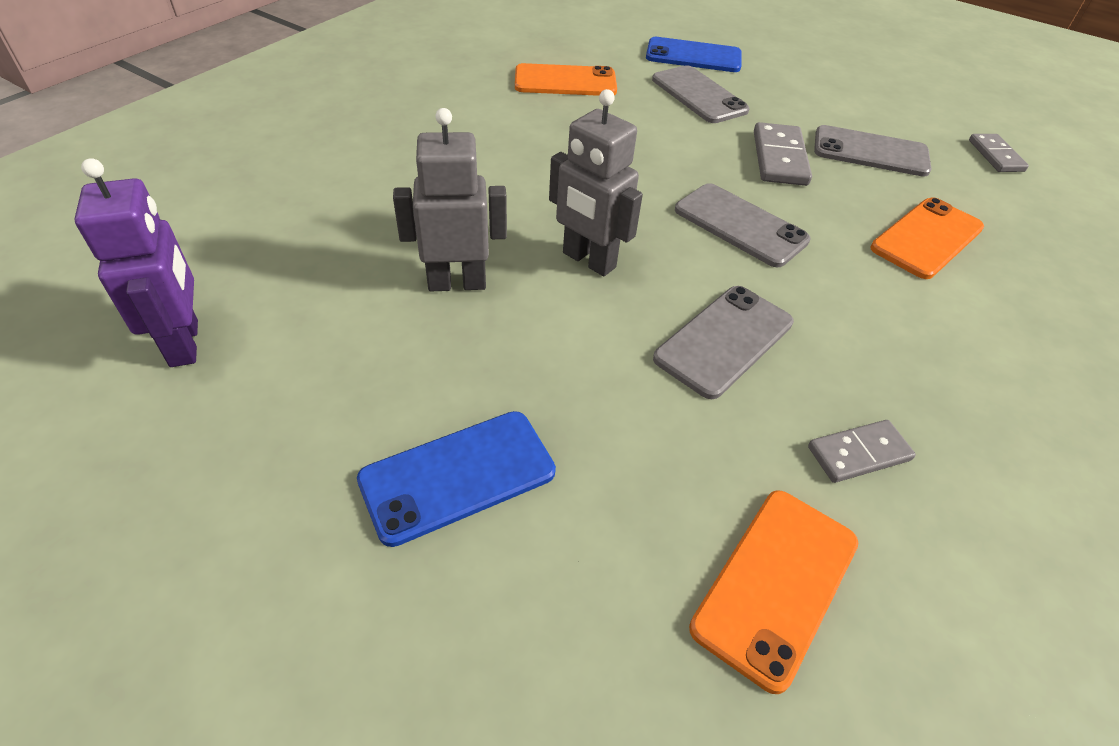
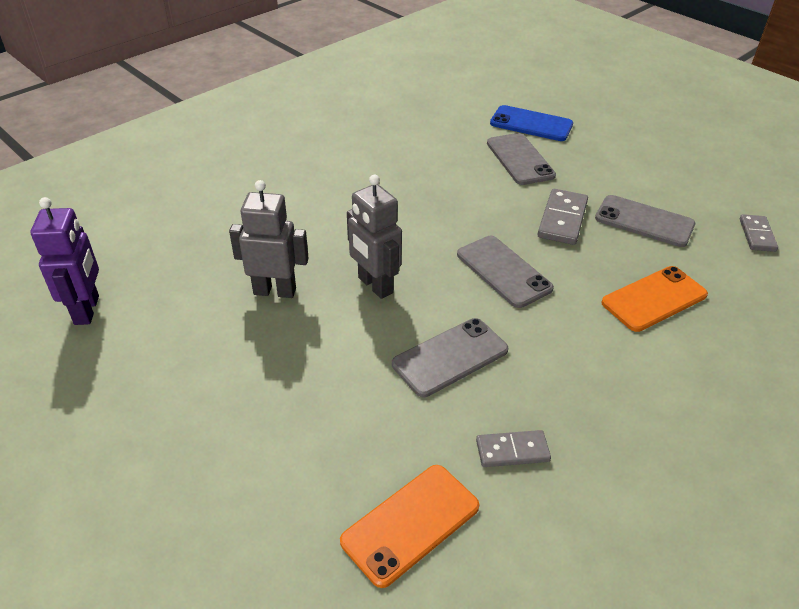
camera: 15 degrees right, 5 degrees down
blue phone [357,411,556,547] -> none
orange phone [515,63,617,96] -> none

